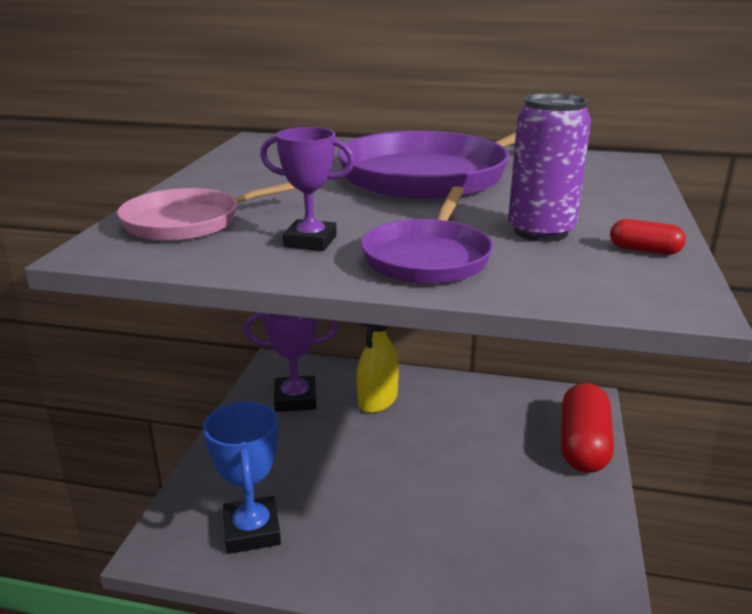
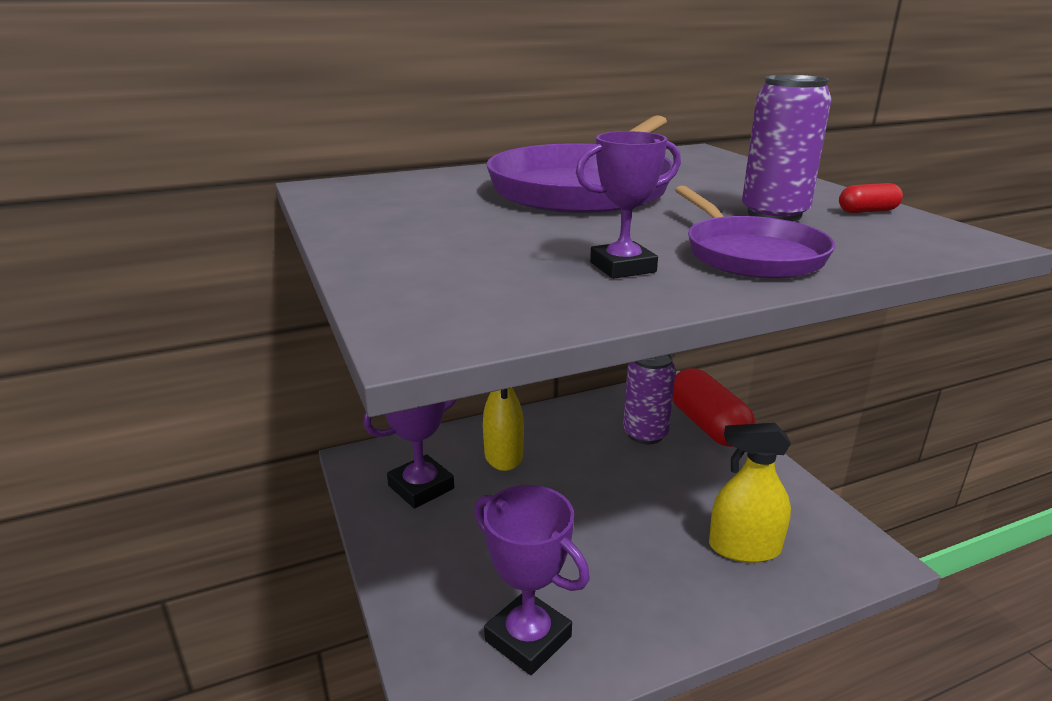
camera: 35 degrees left, 0 degrees up
pink pan [117,183,296,241] -> none
blue trophy [203,401,281,554] -> purple trophy [474,485,590,675]
none -> purple can [623,354,676,444]
none -> yellow spray bottle [709,423,791,563]

